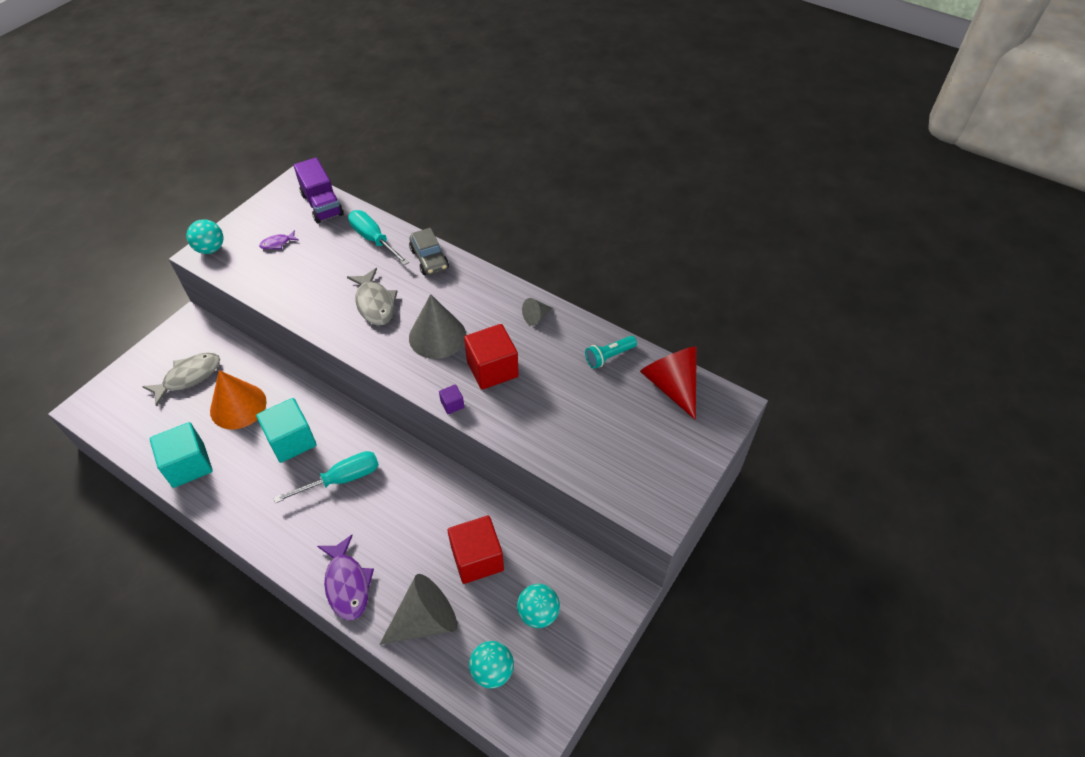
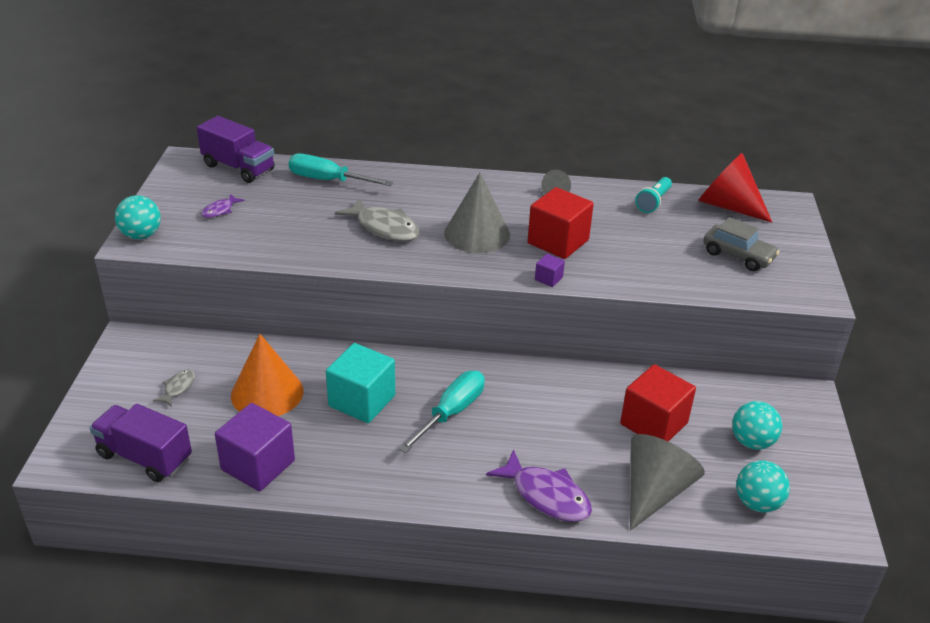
camera: 30 degrees left, 15 degrees down
grey fish [142,353,220,407] -> grey fish [153,370,195,407], size x0.52
turquoise cube [150,422,213,488] -> purple cube [215,403,295,491]
grey car [409,228,449,275] -> grey car moved to [703,217,780,271]
none -> purple truck [90,404,192,482]

